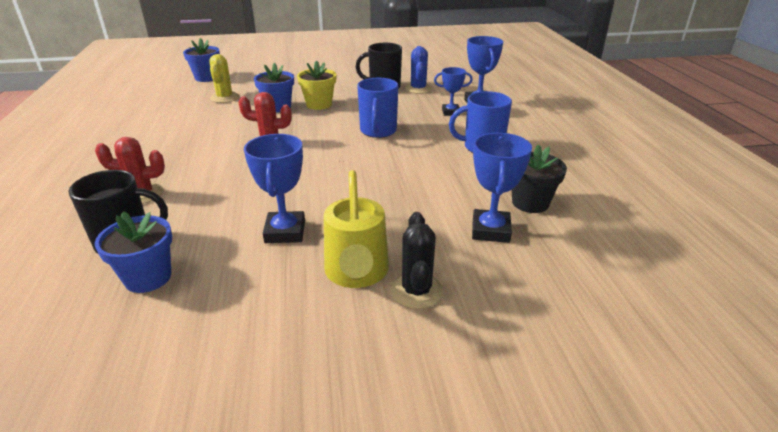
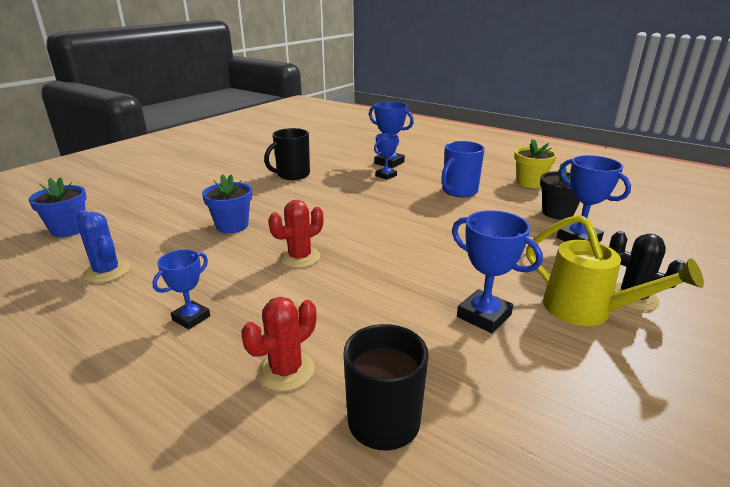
camera: 45 degrees left, 5 degrees down
blue flower pot [95,211,172,293] -> none
yellow cactus [209,54,239,103] -> none
yellow flower pot [297,60,336,110] -> yellow flower pot moved to [514,139,557,188]
blue mug [357,78,398,138] -> none
blue cactus [405,46,432,94] -> blue cactus moved to [76,210,130,283]
none -> blue trophy [152,250,210,330]

